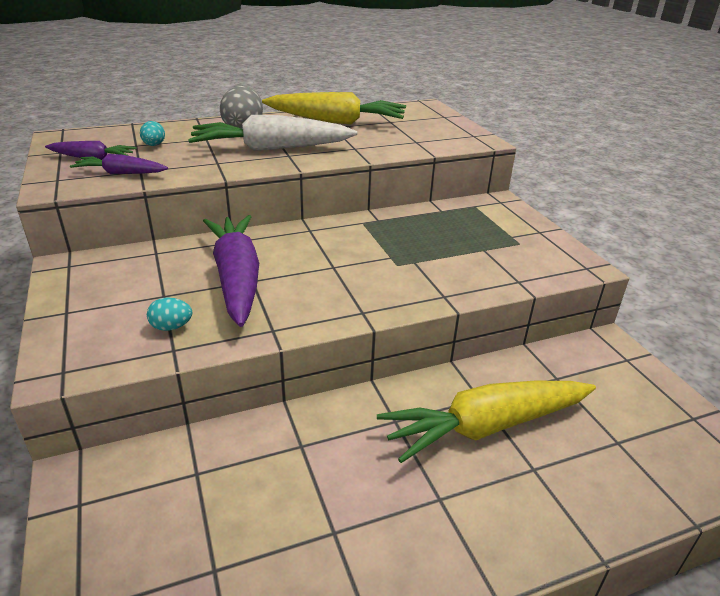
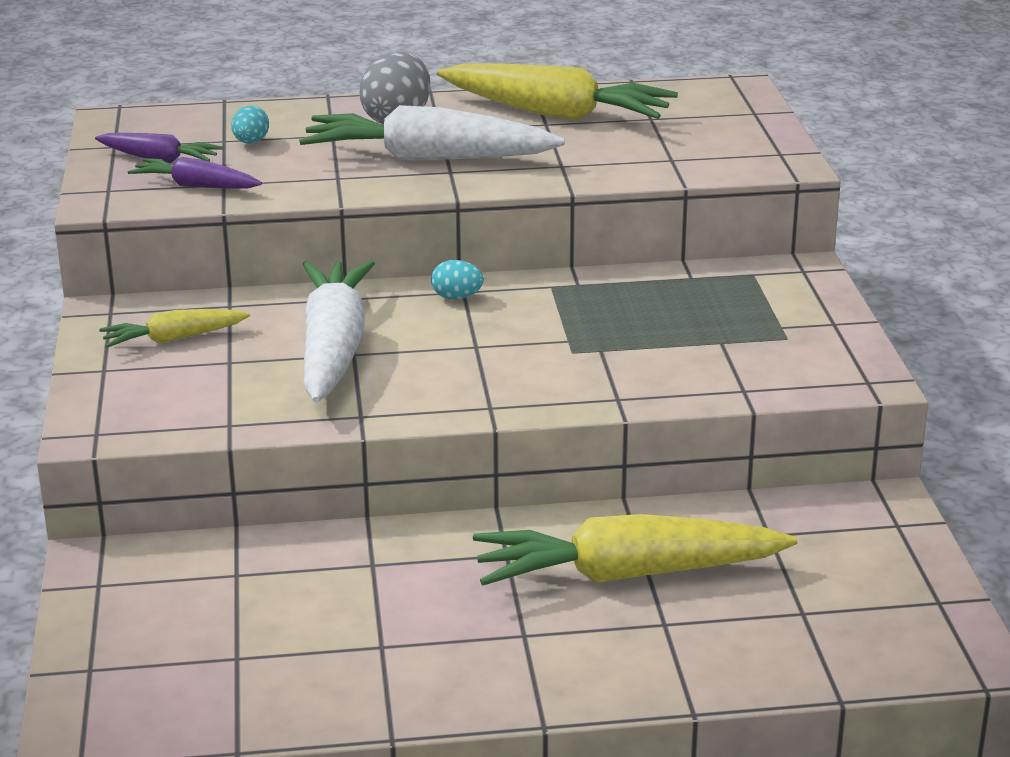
camera: 15 degrees right, 5 degrees down
turquoise egg [147,297,192,331] -> turquoise egg moved to [431,260,484,299]
purple carrot [203,215,259,327] -> white carrot [302,260,375,403]
none -> yellow carrot [99,309,250,348]

